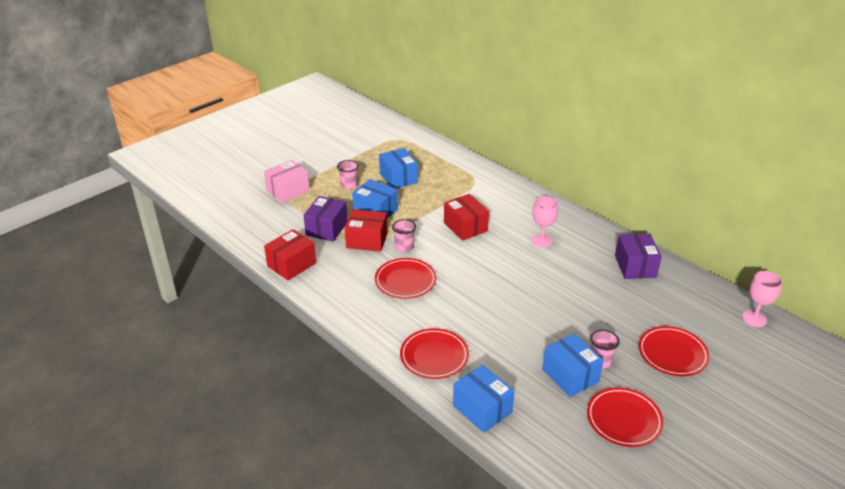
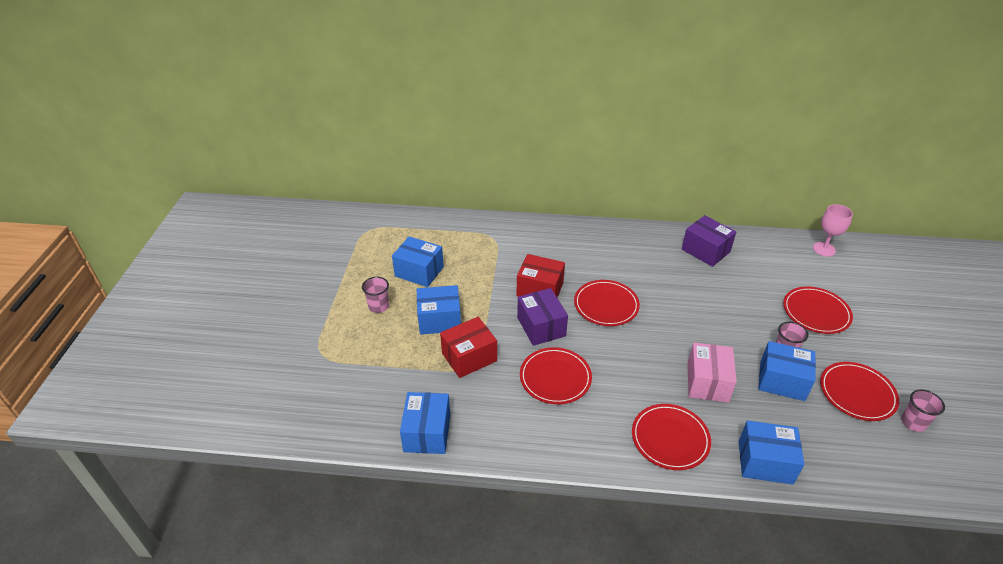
camera: 40 degrees left, 5 degrees up
pink box [264,160,310,203] -> pink box moved to [687,343,737,403]
red box [264,229,316,280] -> blue box [400,392,450,454]
purple box [304,196,348,242] -> purple box moved to [517,288,568,346]
pink cup [392,219,416,252] -> pink cup moved to [901,389,945,432]
pink goblet [531,197,558,248] -> none
none -> red plate [574,280,640,326]

